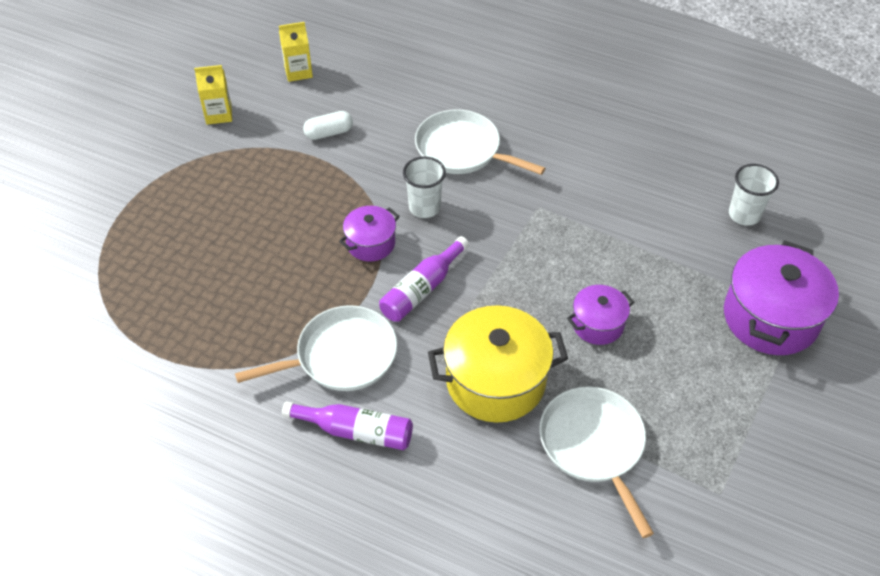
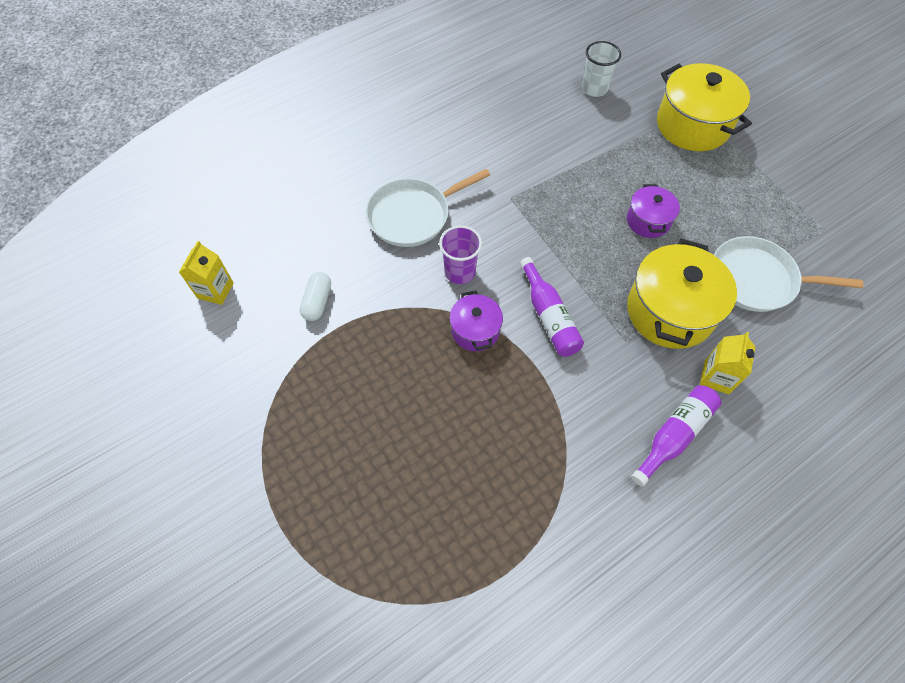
camera: 60 degrees left, 10 degrees up
yellow carton [194,65,232,125] -> yellow carton moved to [700,332,756,394]
white pan [235,305,397,391] -> none
white cup [403,156,446,218] -> purple cup [439,226,482,284]
purple pot [724,241,839,355] -> yellow pot [657,63,752,151]

